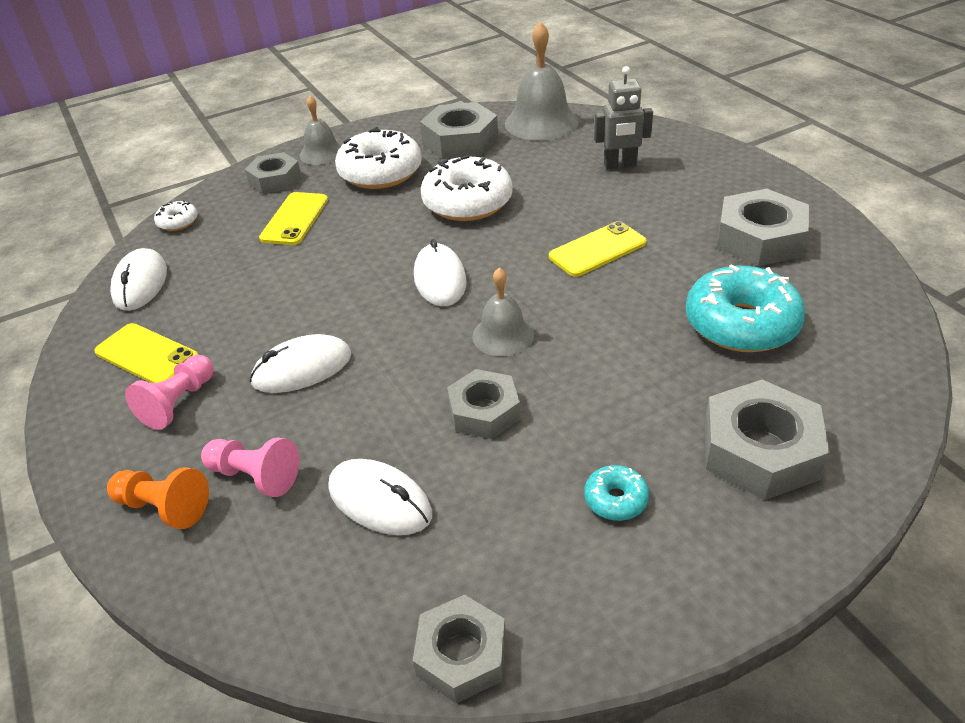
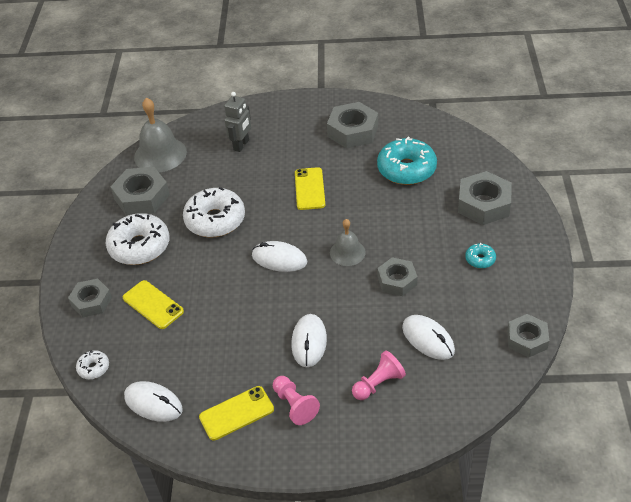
camera: 60 degrees left, 5 degrees up
orange pawn [107,467,209,529] -> none
grey bell [300,95,341,165] -> none
white mouse [329,459,432,535] -> white mouse turned 75 degrees clockwise [402,315,455,360]

